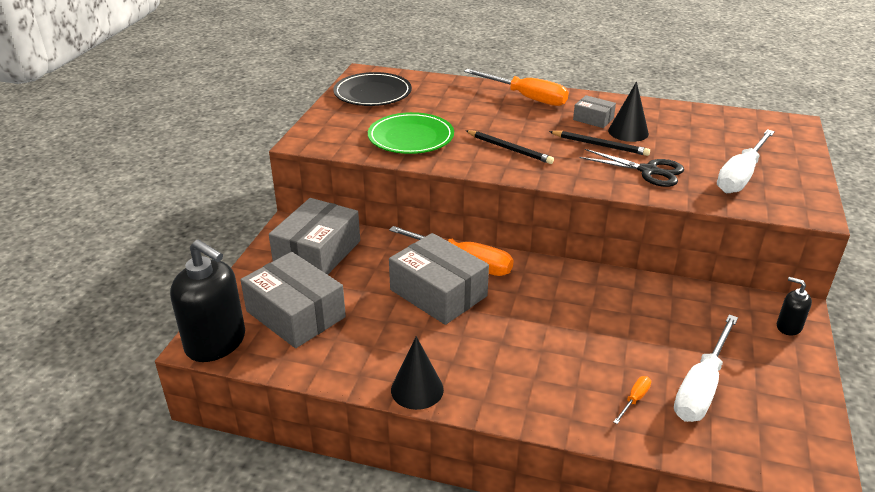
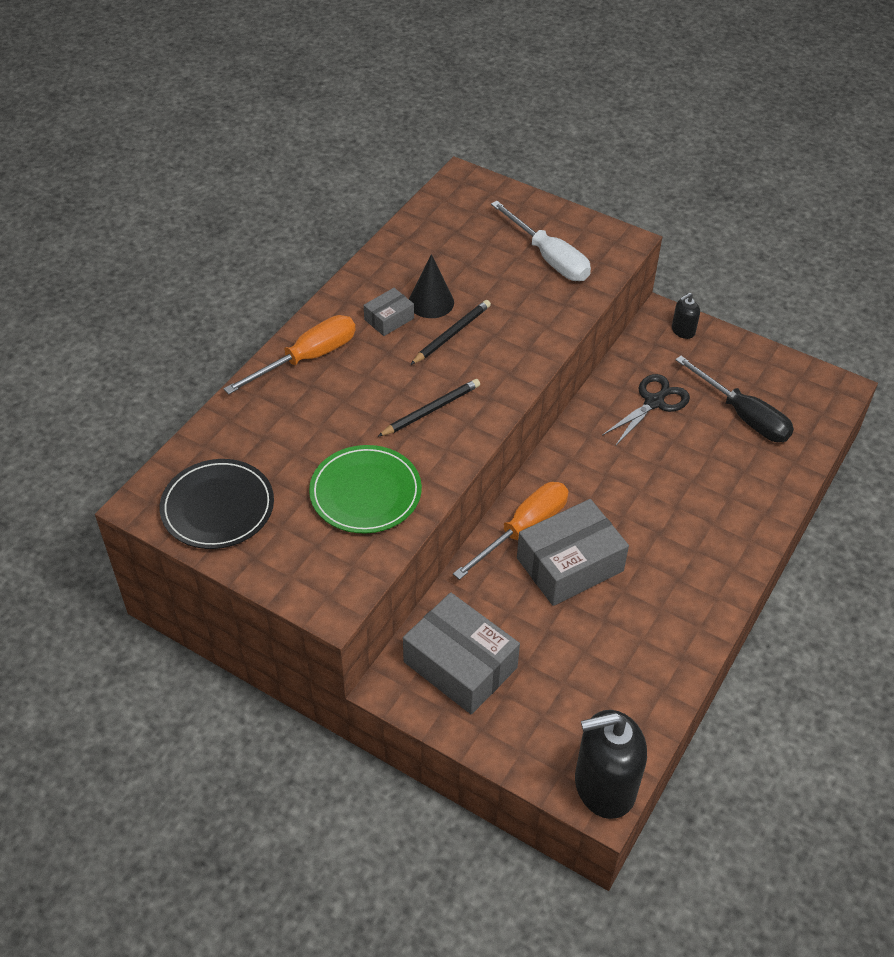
camera: 75 degrees left, 15 degrees up
black soap dispenser [170,239,245,362] -> black soap dispenser turned 150 degrees counterclockwise [575,710,647,819]
grey box [240,252,346,348] -> none
black cone [391,336,444,410] -> none
black scissors [579,149,684,187] -> black scissors moved to [603,374,690,445]
orange screwdriver [614,376,651,424] -> none
white screwdriver [674,314,738,422] -> black screwdriver [675,356,794,442]

